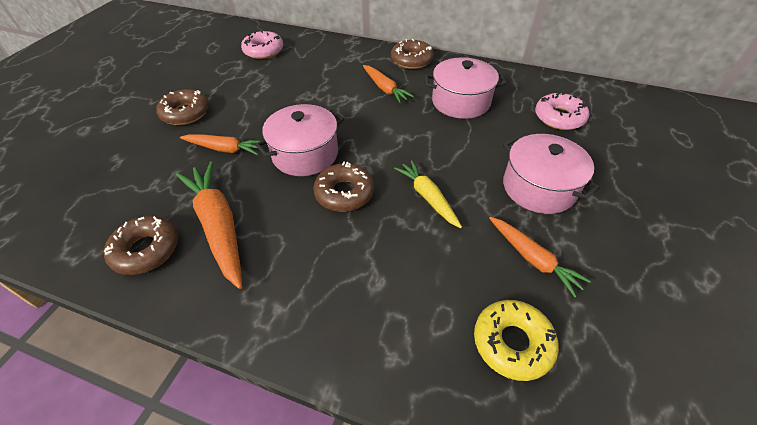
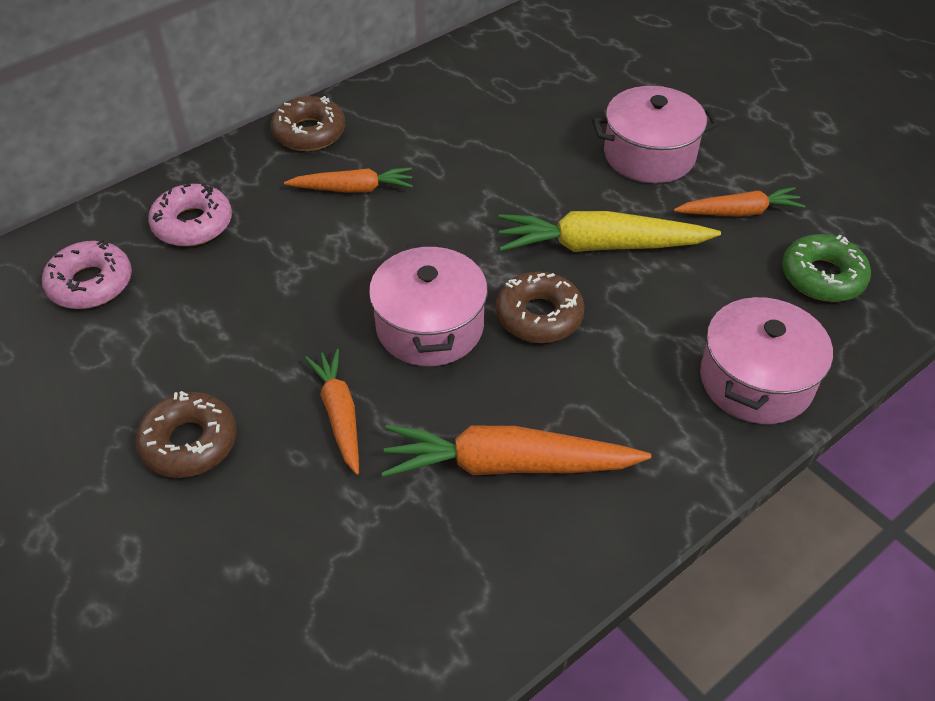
camera: 60 degrees left, 0 degrees up
brown donut [104,216,178,275] -> none
orange carrot [180,134,260,155] -> orange carrot turned 60 degrees counterclockwise [305,349,359,475]
yellow carrot [394,160,462,228] -> yellow carrot [498,211,721,252], size x1.63
pink pot [425,57,506,119] -> pink pot moved to [700,295,833,424]
yellow donut [474,300,559,381] -> green donut [782,234,871,302]
pink donut [535,92,589,130] -> pink donut moved to [148,183,232,246]

